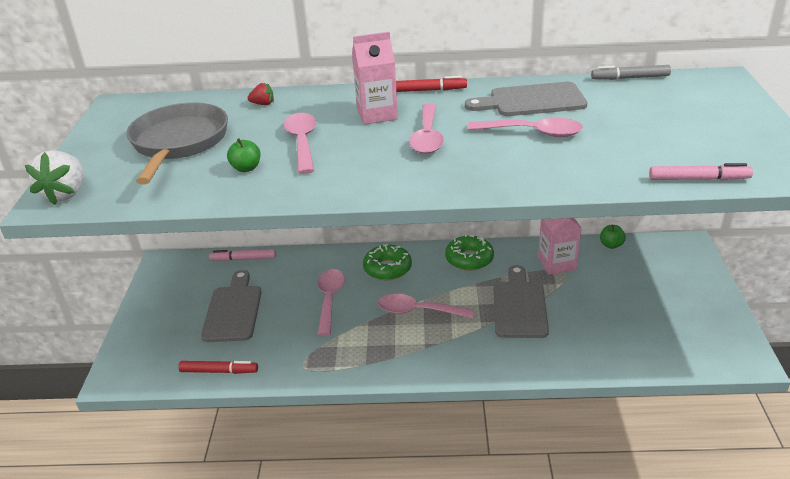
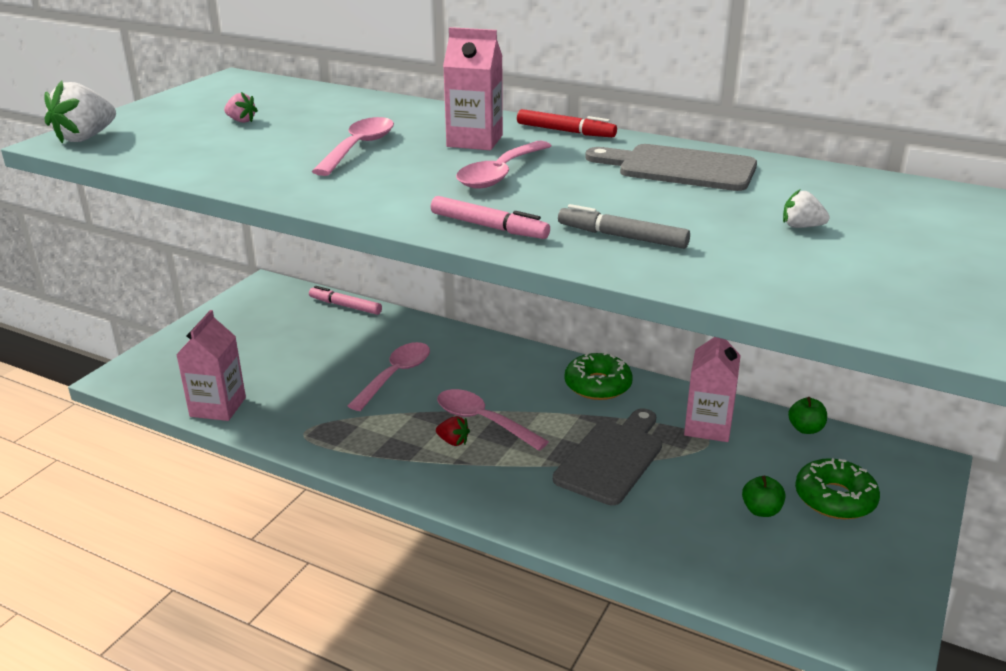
camera: 25 degrees right, 5 degrees down
grey pan [126,102,228,184] -> pink strawberry [224,92,258,123]
red marker [179,361,258,374] -> pink carton [176,310,246,421]
grey cutting board [201,270,262,342] -> none
green apple [227,138,261,172] -> green apple moved to [742,476,786,517]
red strawberry [248,83,274,105] -> red strawberry moved to [436,416,470,446]
green donut [363,244,412,280] -> green donut moved to [795,458,880,519]
pink spoon [467,118,583,137] -> none
grey marker [591,65,671,80] -> grey marker moved to [558,204,690,249]
pink marker [649,163,753,180] -> pink marker moved to [431,196,550,239]
none -> white strawberry [783,189,830,228]

